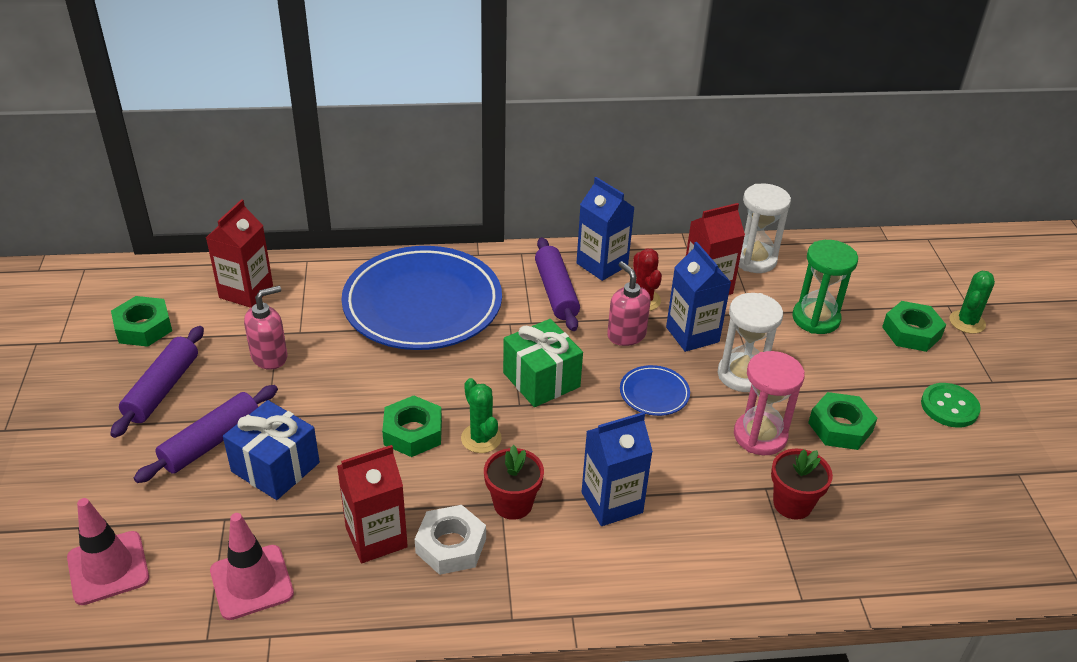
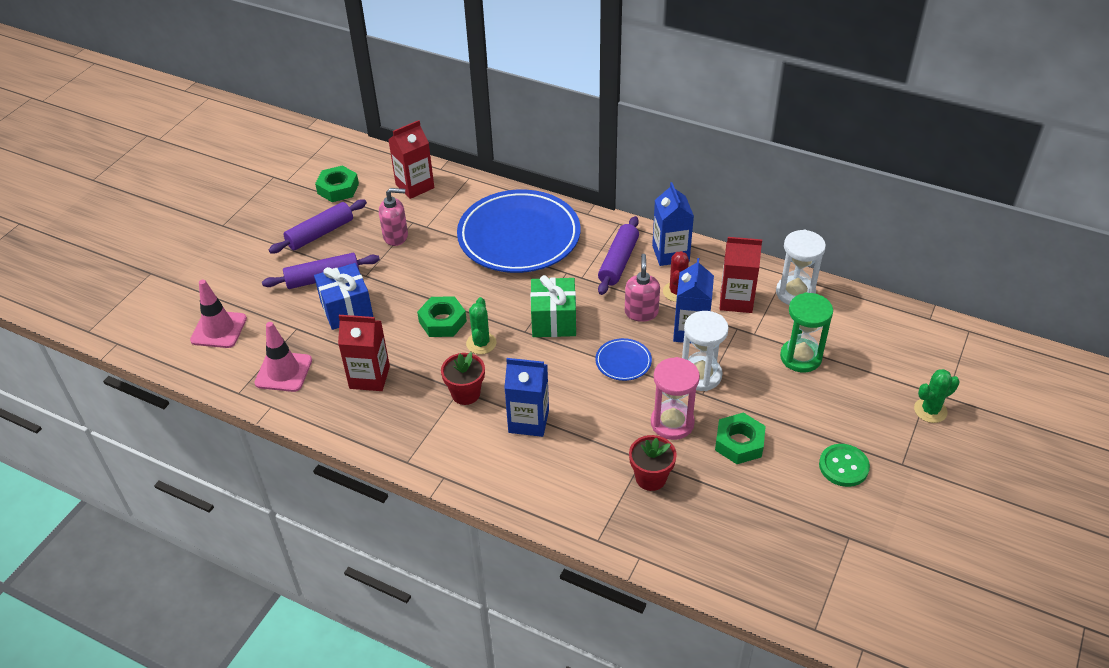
camera: 35 degrees right, 5 degrees up
white nut [415,505,486,575] -> none
green nut [882,301,946,352] -> none

